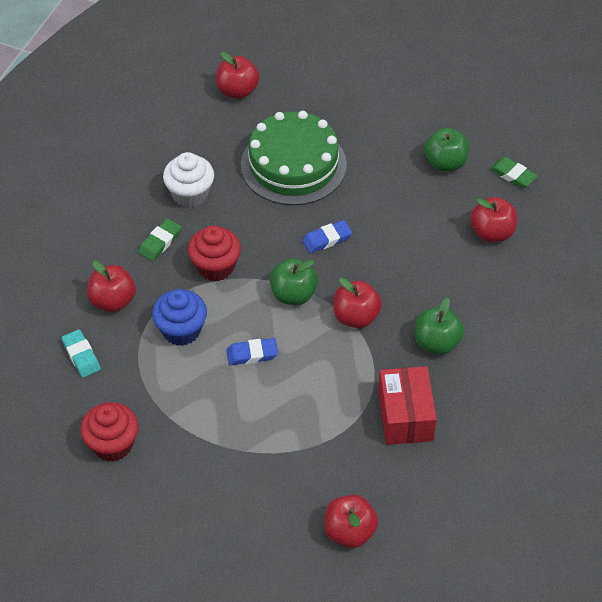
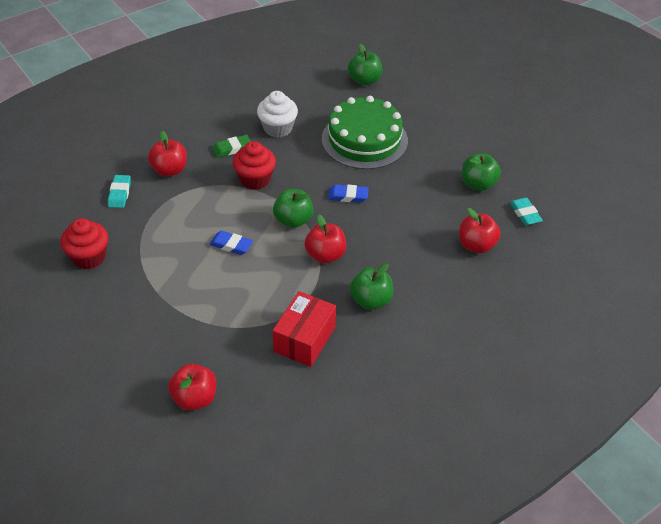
camera: 30 degrees right, 5 degrees down
blue cupcake [152,289,207,346] -> none
red apple [216,51,259,99] -> green apple [348,44,382,85]
green eraser [490,157,538,188] -> turquoise eraser [510,198,543,225]

